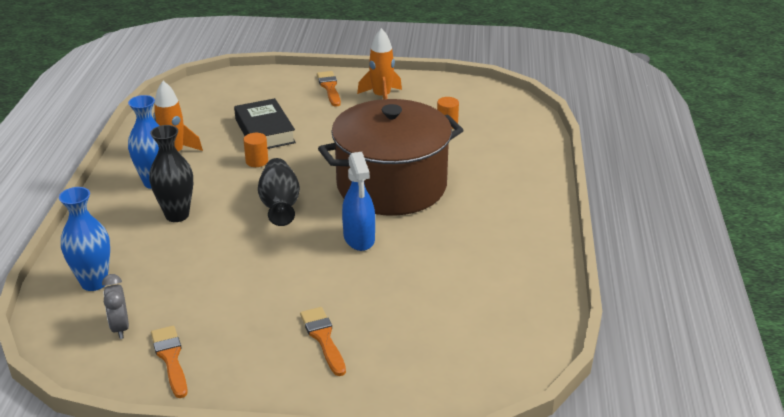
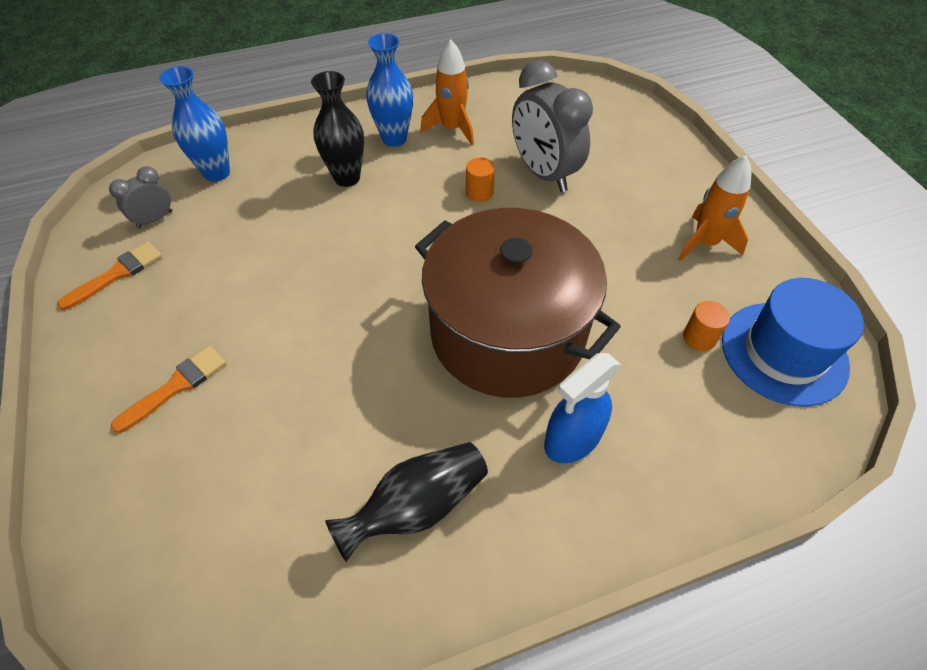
camera: 65 degrees right, 20 degrees up
black book [234,98,296,149] -> grey clock [512,60,593,192]
black vase [258,158,300,226] -> black vase moved to [325,442,488,562]
orange brush [317,71,341,107] -> none
blue spray bottle [342,152,375,251] -> blue spray bottle moved to [544,353,621,463]
none -> blue hat [722,278,864,407]

